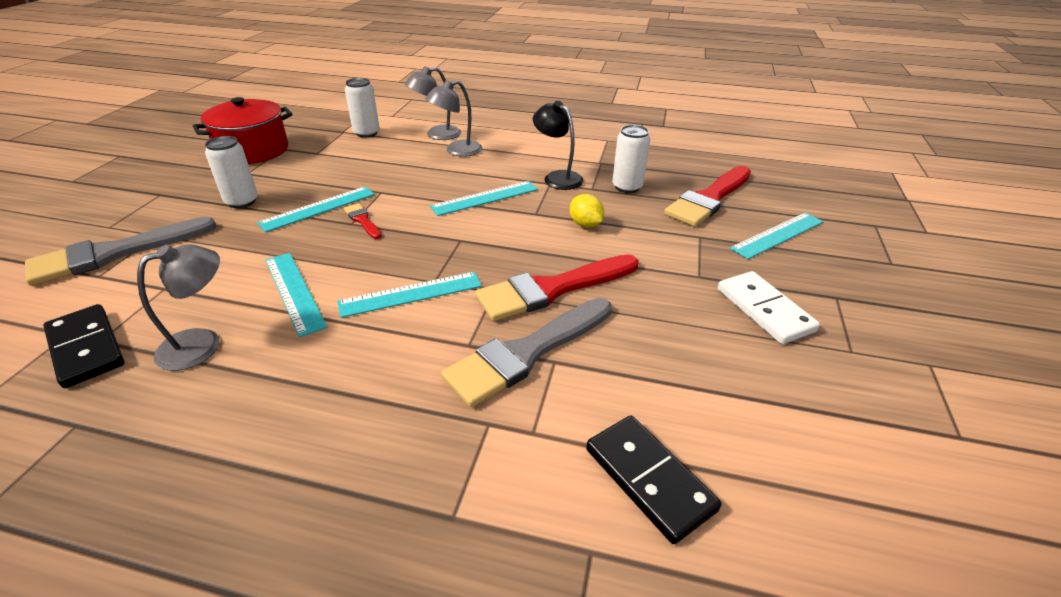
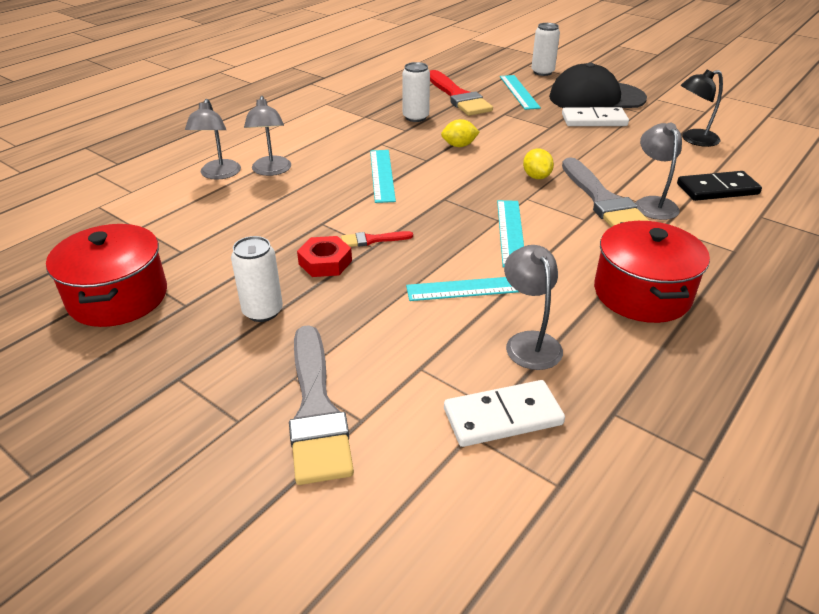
camera: 65 degrees left, 0 degrees up
black domino [43,304,124,388] -> white domino [444,380,565,447]
turquoise ruler [257,186,375,232] -> red nut [297,236,352,277]
white can [345,78,380,137] -> white can moved to [531,23,560,76]
red brush [475,254,639,321] -> yellow lemon [523,149,554,179]
black lamp [533,101,584,190] -> black lamp moved to [681,70,723,147]
none -> black cap [549,62,647,108]
none -> red pot [594,221,710,323]
none -> grey lamp [635,123,682,220]

